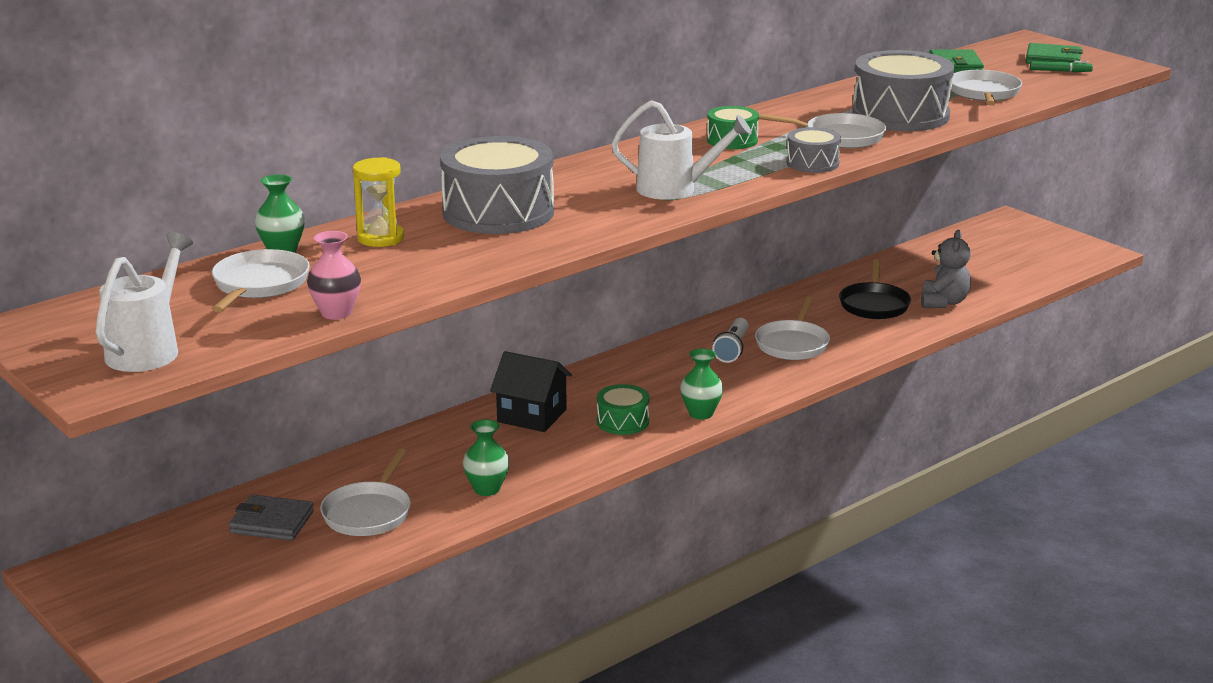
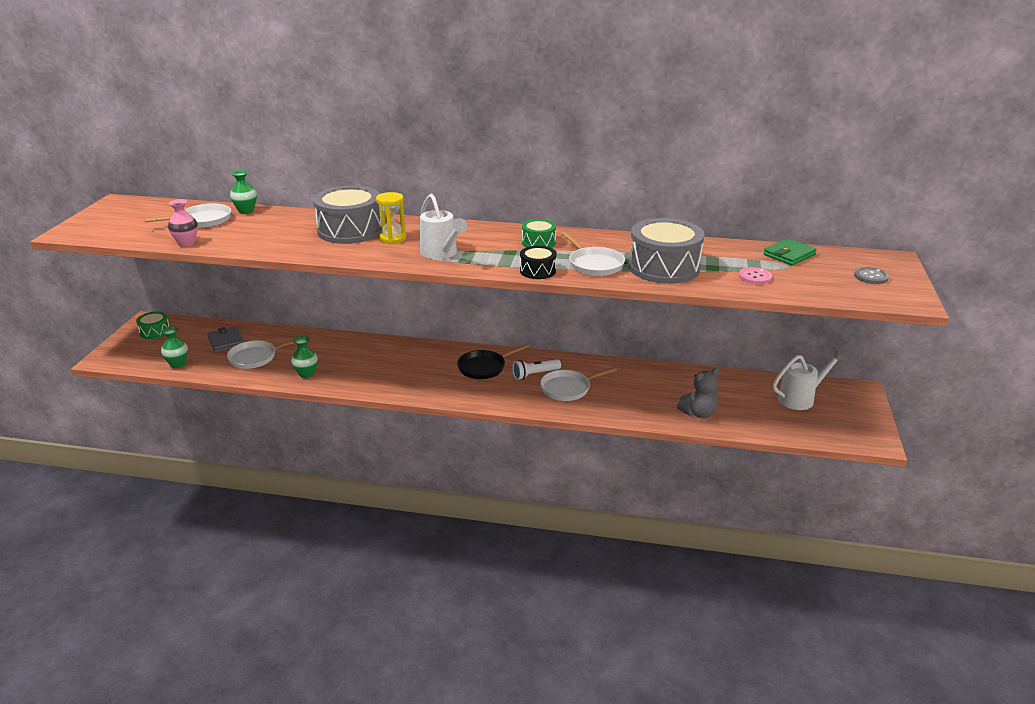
camera: 50 degrees right, 5 degrees up
white watering can [96,232,193,372] -> white watering can moved to [773,350,845,410]
yellow hourglass [353,157,404,247] -> yellow hourglass moved to [376,192,406,244]
black house [490,351,572,432] -> none
green drum [597,384,650,435] -> green drum moved to [136,311,170,339]
green vase [680,348,723,420] -> green vase moved to [161,327,188,368]
grey drum [786,127,841,173] -> black drum [520,246,556,279]
black pan [839,259,911,319] -> black pan moved to [457,344,529,379]
white pan [951,70,1022,105] -> pink button [739,267,772,285]
green wallet [1026,43,1083,64] -> grey button [854,267,889,284]
green marker [1030,61,1093,72] -> none

